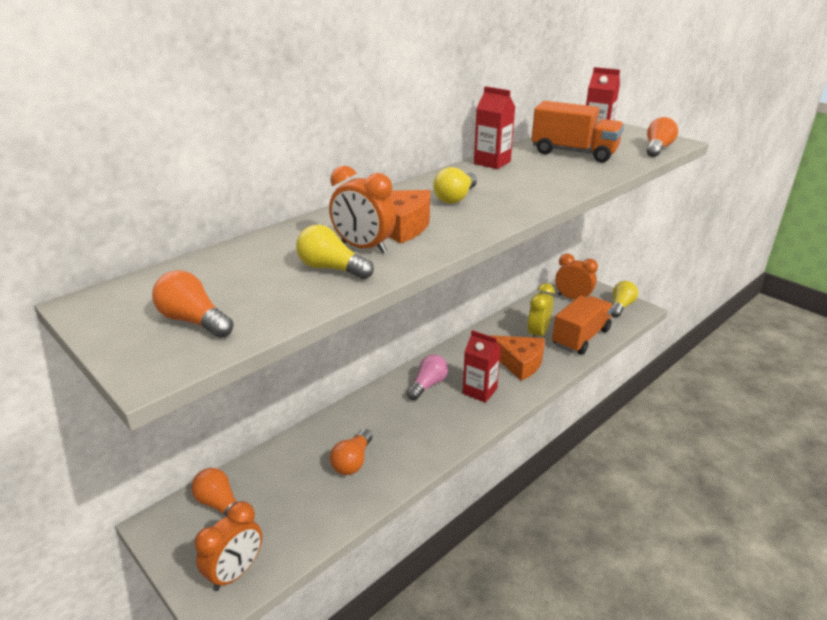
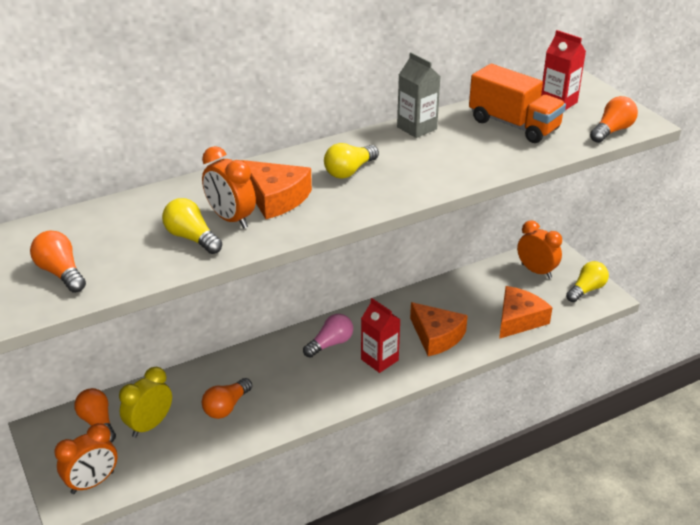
camera: 15 degrees right, 5 degrees up
red carton [474,86,515,169] -> grey carton [397,52,441,138]
yellow clock [527,283,555,338] -> yellow clock moved to [119,367,172,437]
orange truck [552,296,614,355] -> orange cheese [499,286,552,339]

